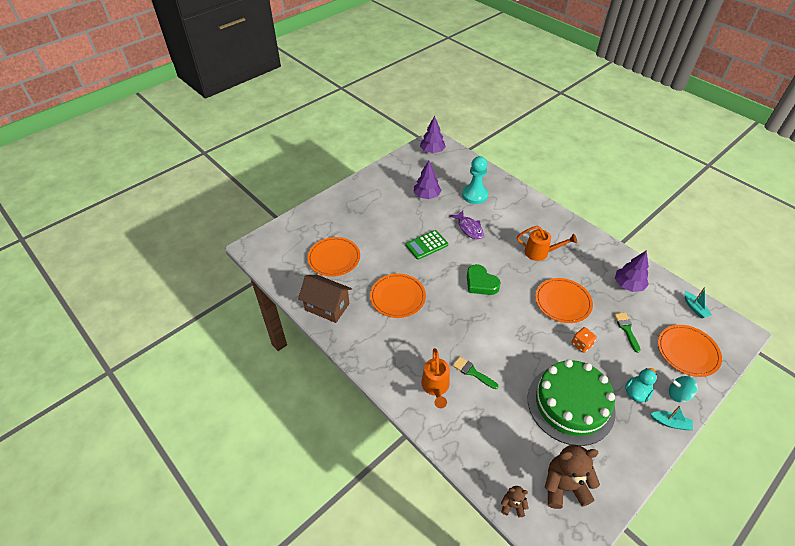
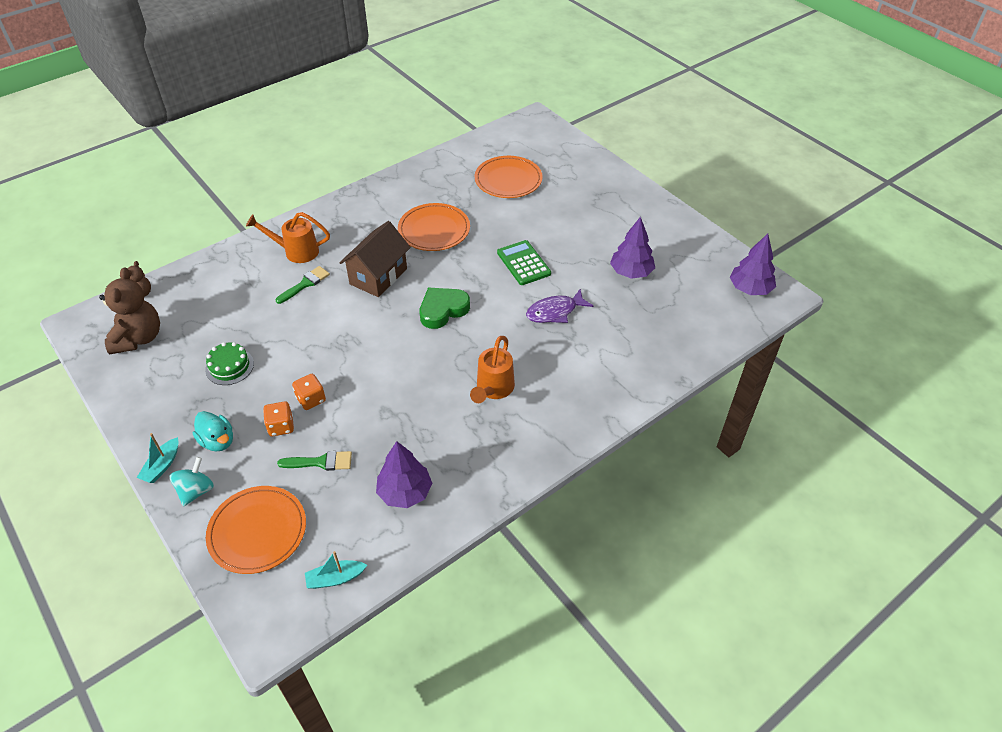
camera: 95 degrees right, 0 degrees up
brown house [298,275,352,323] -> brown house moved to [340,221,411,297]
turquoise pawn [462,156,488,204] -> none
green cake [528,359,616,446] -> green cake [205,342,254,385], size x0.43
orange plate [535,278,593,323] -> none
none -> orange dice [263,401,294,436]

